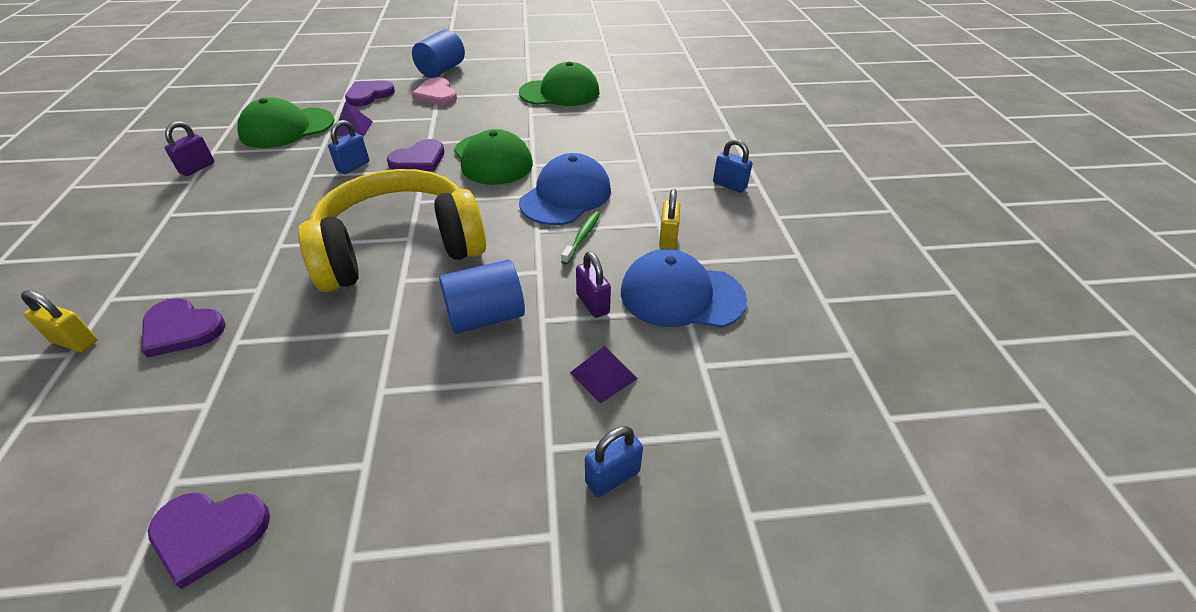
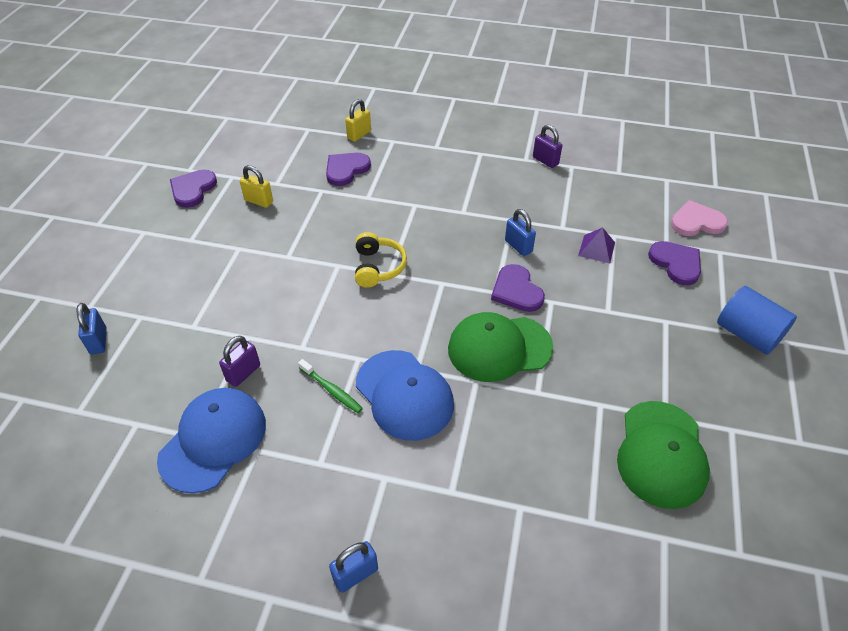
camera: 110 degrees right, 5 degrees up
green cap [237,97,335,148] -> none
yellow headphones [298,169,486,292] -> yellow headphones [355,232,407,288], size x0.44
pink heart [412,77,457,105] -> pink heart moved to [671,200,728,236]
blue cylinder [439,260,525,334] -> none
purple pyramid [570,346,638,404] -> none
purple padlock [576,252,611,318] -> purple padlock turned 45 degrees counterclockwise [219,336,260,387]
yellow padlock [659,189,680,250] -> yellow padlock moved to [240,165,273,208]

